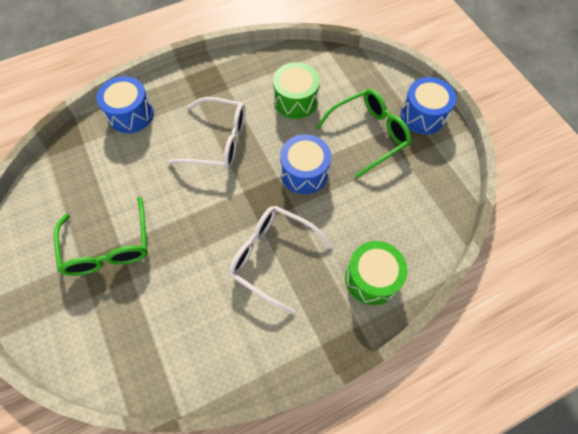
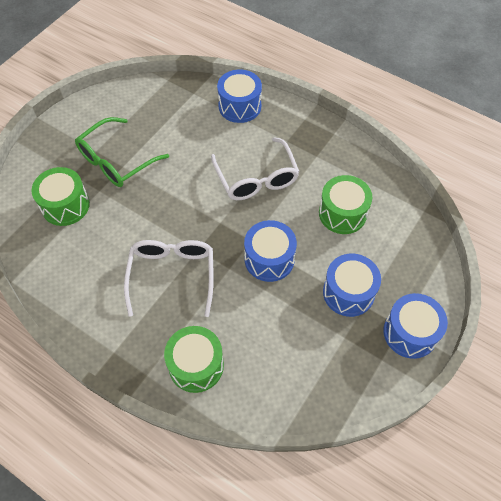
camera: 60 degrees right, 5 degrees down
green glasses [316,89,411,179] -> blue drum [323,254,381,317]
none -> green drum [32,167,90,226]

